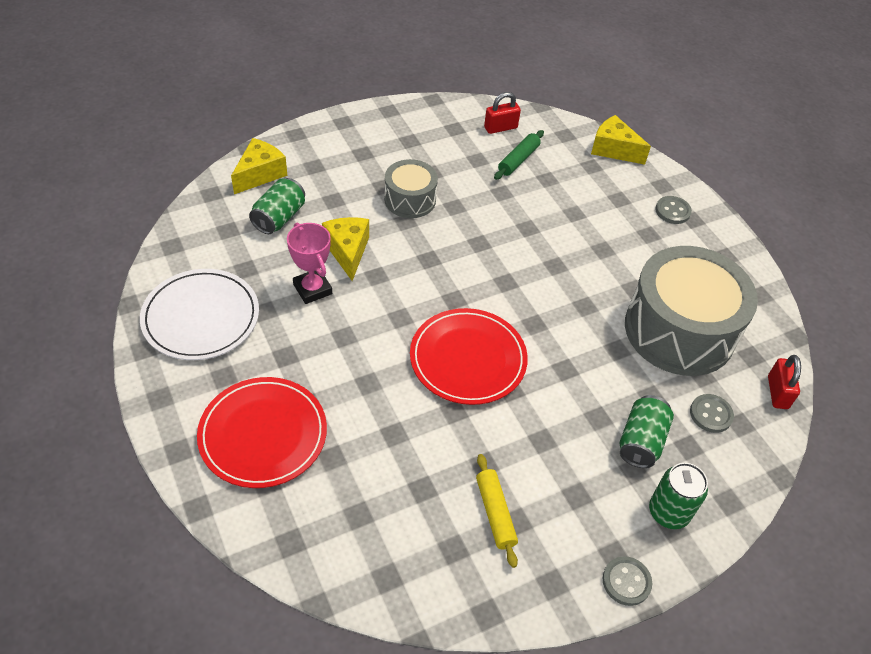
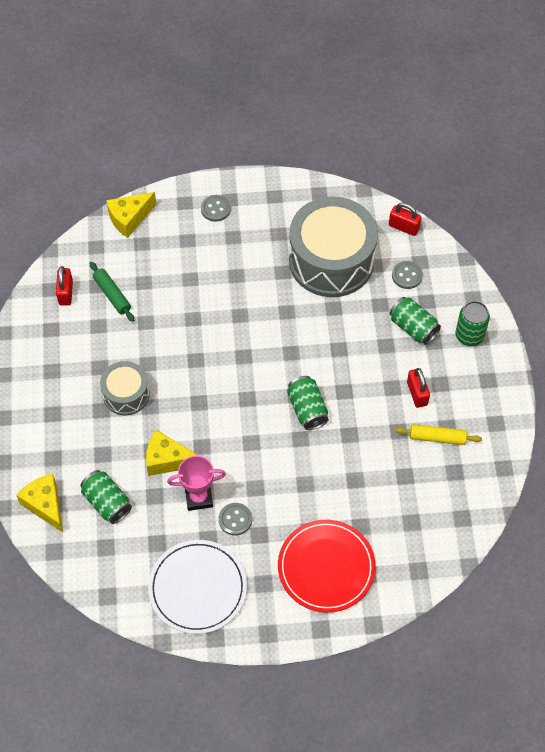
camera: 65 degrees left, 10 degrees up
red plate [410,308,528,405] -> green can [287,376,329,430]
grey button [603,556,652,606] -> grey button moved to [219,503,252,536]
none -> red padlock [407,368,430,408]

